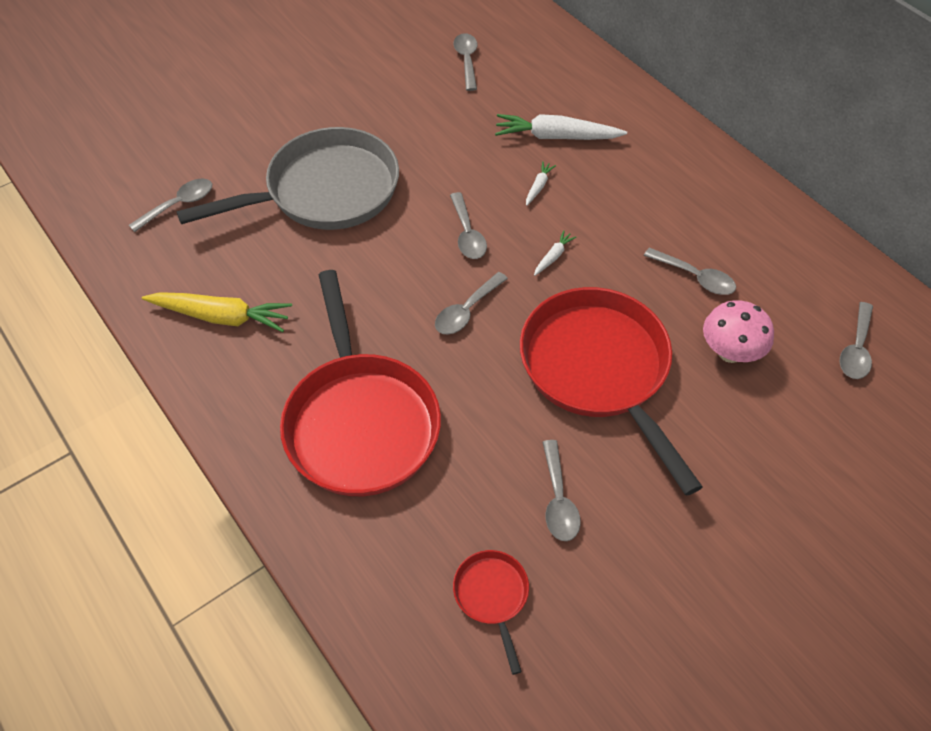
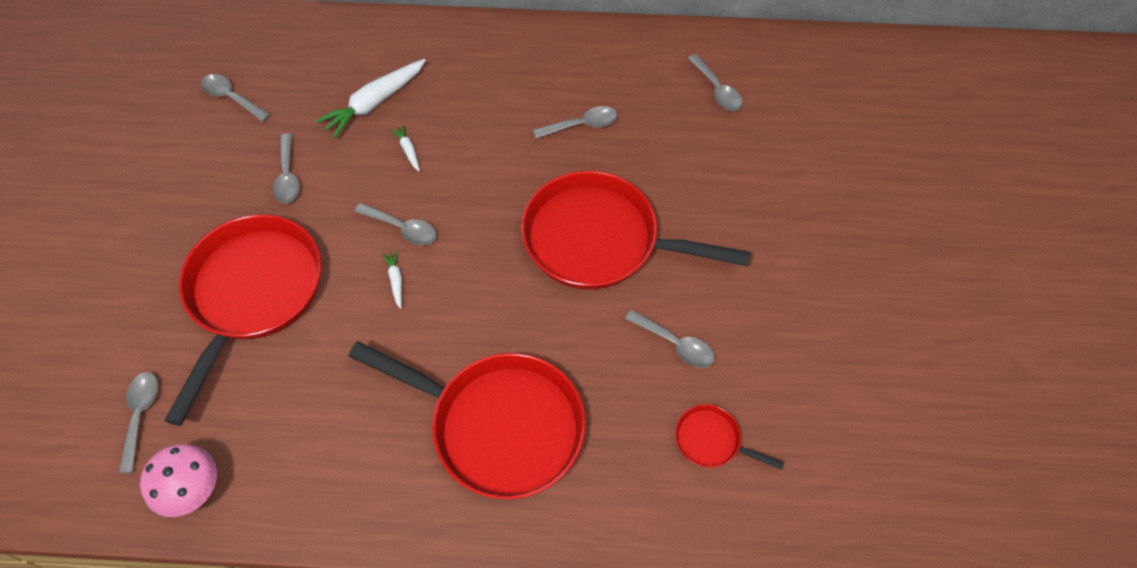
camera: 50 degrees left, 5 degrees up
yellow carrot [142,292,292,332] -> none
grey pan [176,127,399,230] -> red pan [164,214,321,426]
grey spoon [435,272,508,334] -> grey spoon moved to [272,133,300,203]
white carrot [534,231,576,276] -> white carrot moved to [382,250,402,309]
pink mushroom [703,300,774,363] -> pink mushroom moved to [140,444,217,517]

